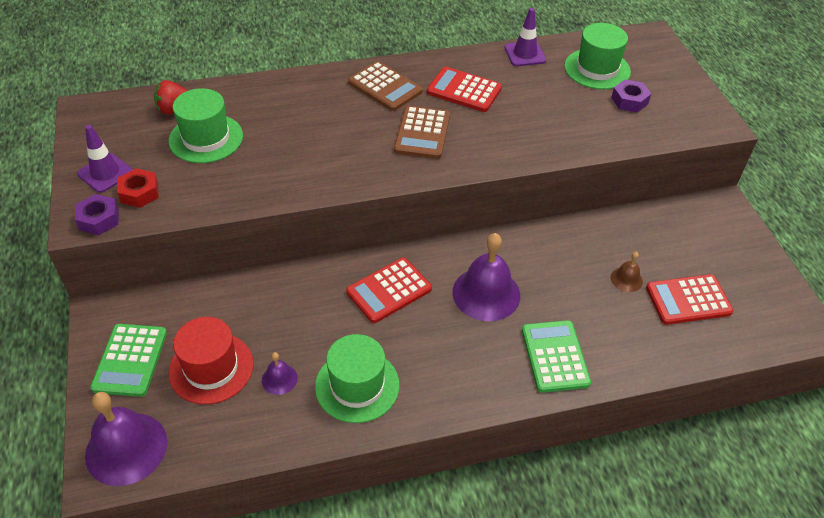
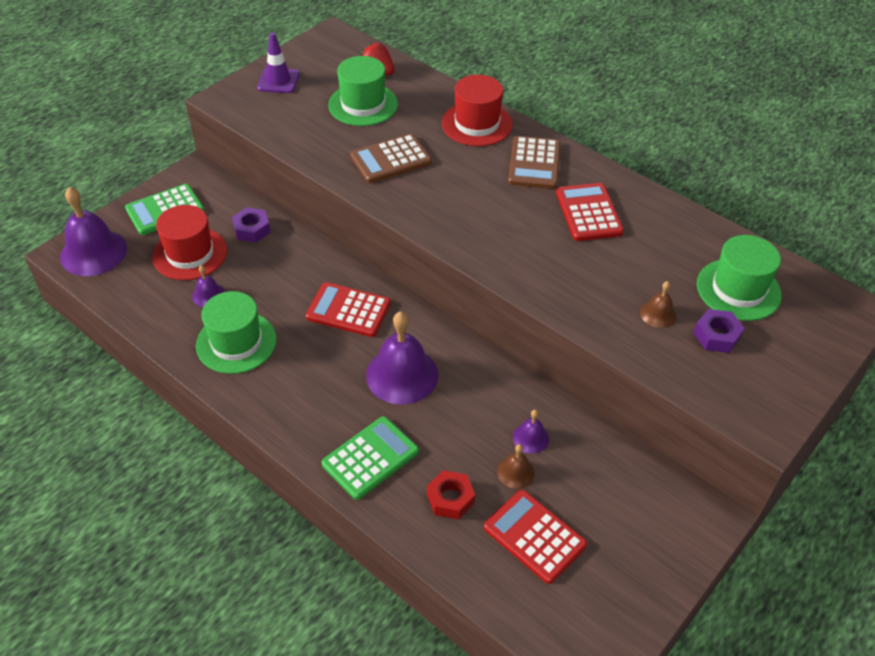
camera: 55 degrees right, 0 degrees up
purple nut [75,194,119,235] -> purple nut moved to [232,207,271,243]
red nut [117,168,159,208] -> red nut moved to [427,470,475,520]
brown calculator [394,106,450,159] -> brown calculator moved to [350,134,432,183]
purple traffic cone [504,8,546,66] -> none
none -> red hat [442,75,513,146]
none -> purple bell [513,410,549,454]
none -> brown bell [640,281,677,328]

